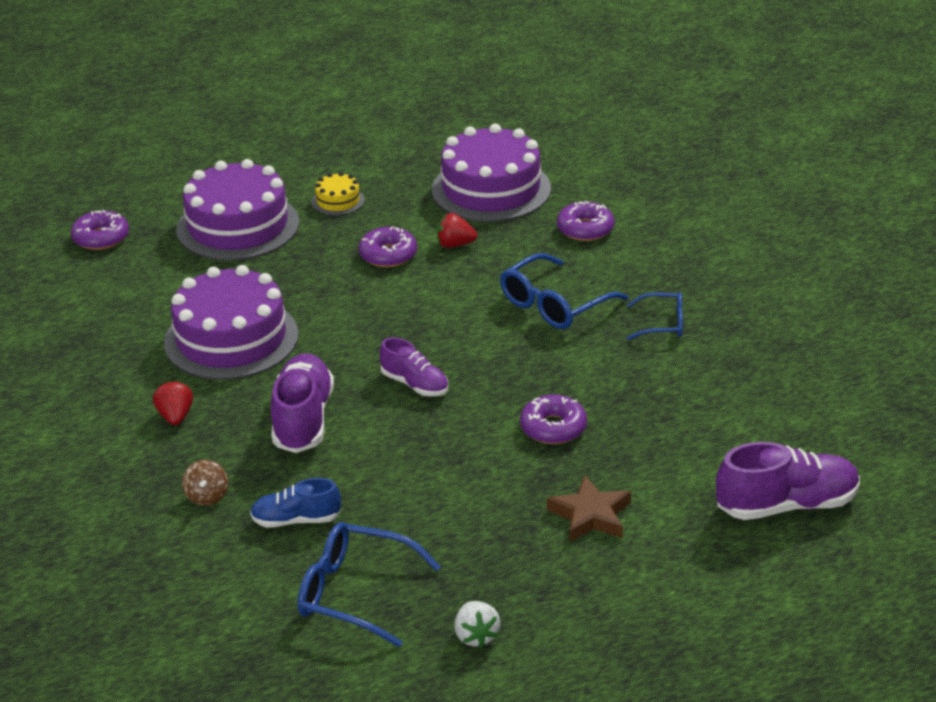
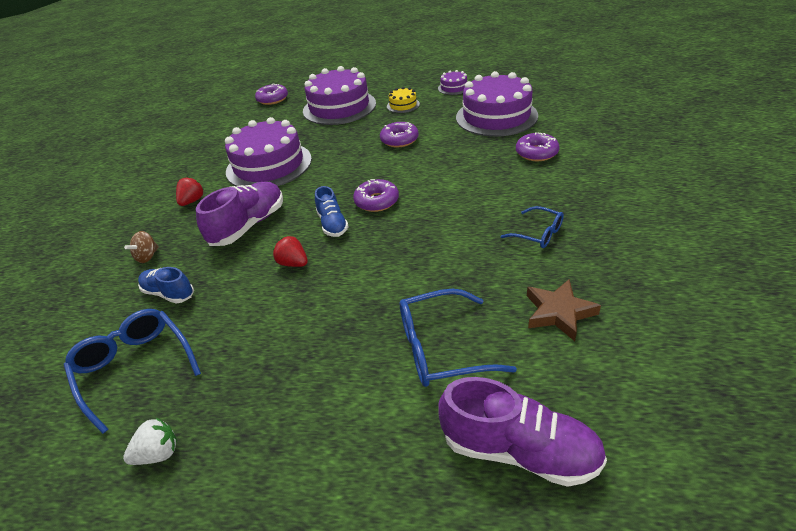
camera: 35 degrees right, 5 degrees up
purple shoe [380,337,448,396] -> blue shoe [315,186,349,237]
red strawberry [437,213,477,248] -> red strawberry moved to [273,236,308,267]
white strawberry [455,601,500,648] -> white strawberry turned 135 degrees counterclockwise [123,418,177,465]
blue glasses [500,253,629,329] -> blue glasses moved to [400,288,517,387]
purple donut [520,394,587,444] -> purple donut moved to [353,179,399,212]
brown star [547,475,631,542] -> brown star moved to [527,279,601,341]
none -> purple cake [438,70,467,95]

